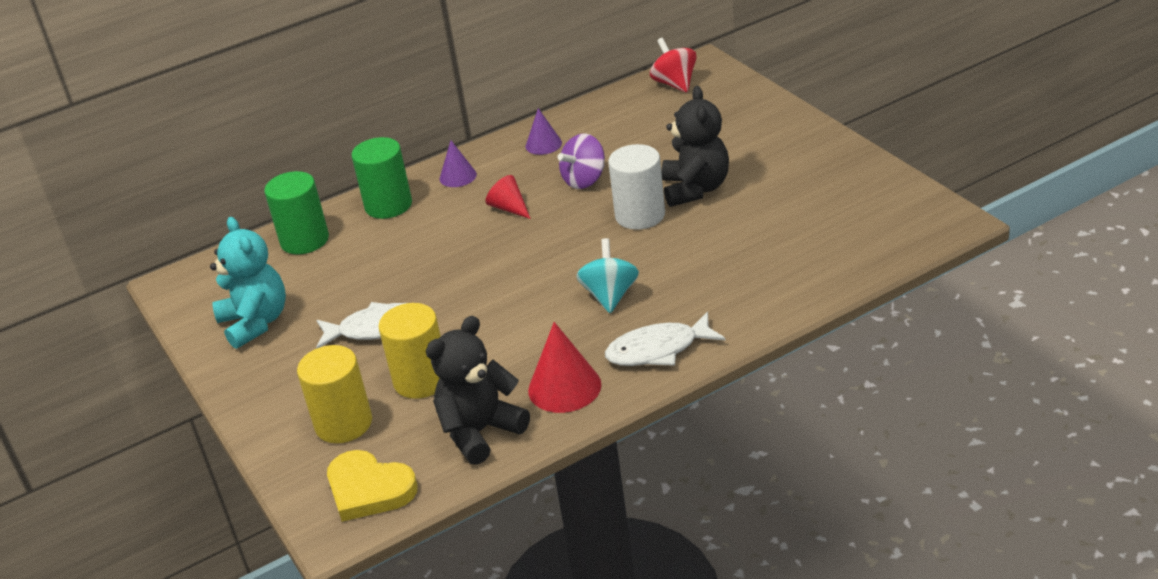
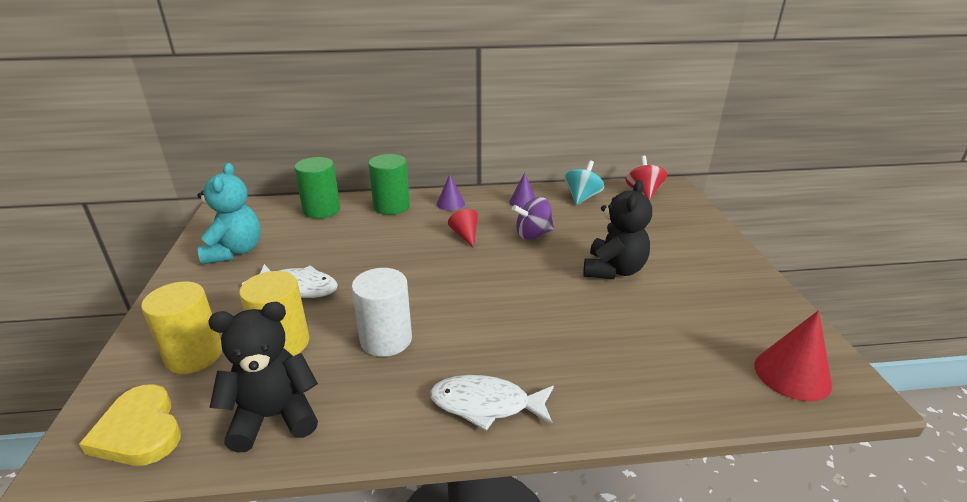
camera: 20 degrees right, 5 degrees down
red cone [528,322,601,413] -> red cone moved to [754,310,832,401]
turquoise spinning top [576,238,639,313] -> turquoise spinning top moved to [565,161,604,205]
white cylinder [608,144,665,230] -> white cylinder moved to [352,268,412,357]

